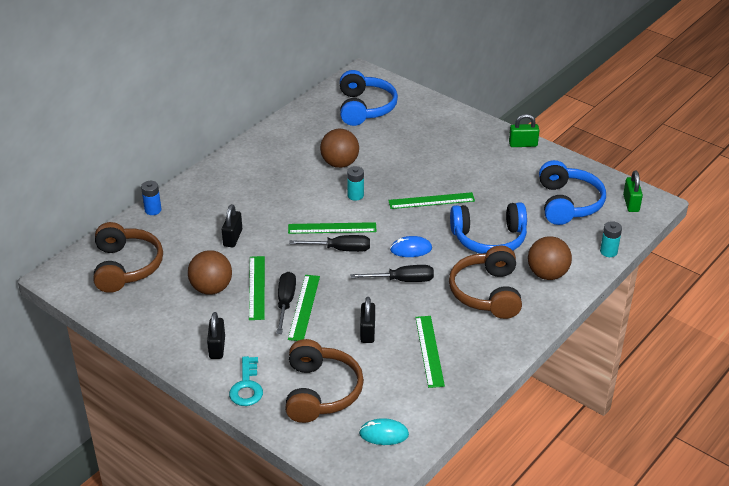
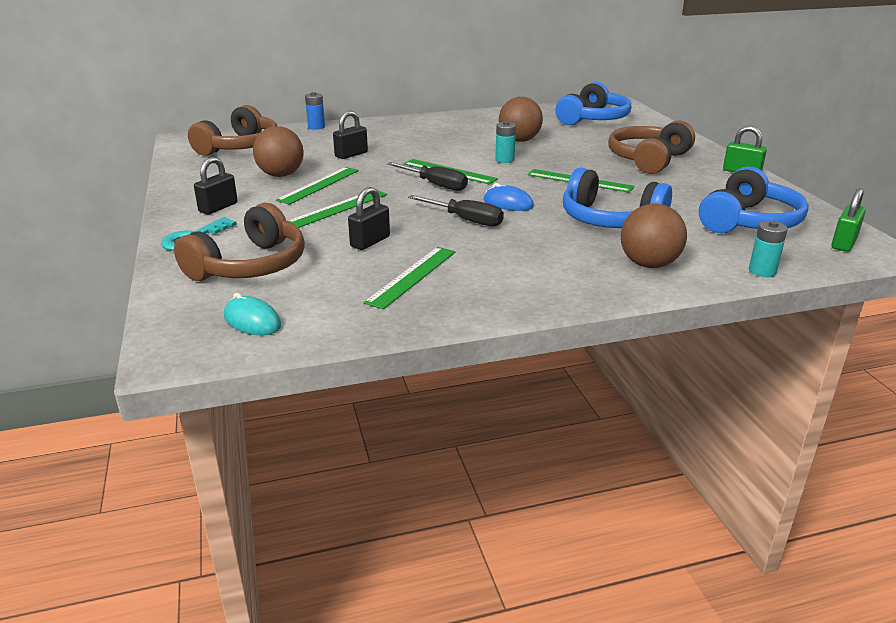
camera: 35 degrees right, 10 degrees down
black screwdriver [276,272,296,334] -> none
brown headphones [449,245,522,319] -> brown headphones moved to [608,120,695,174]

